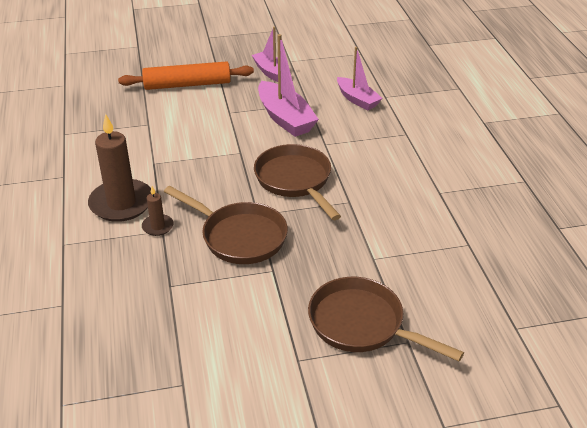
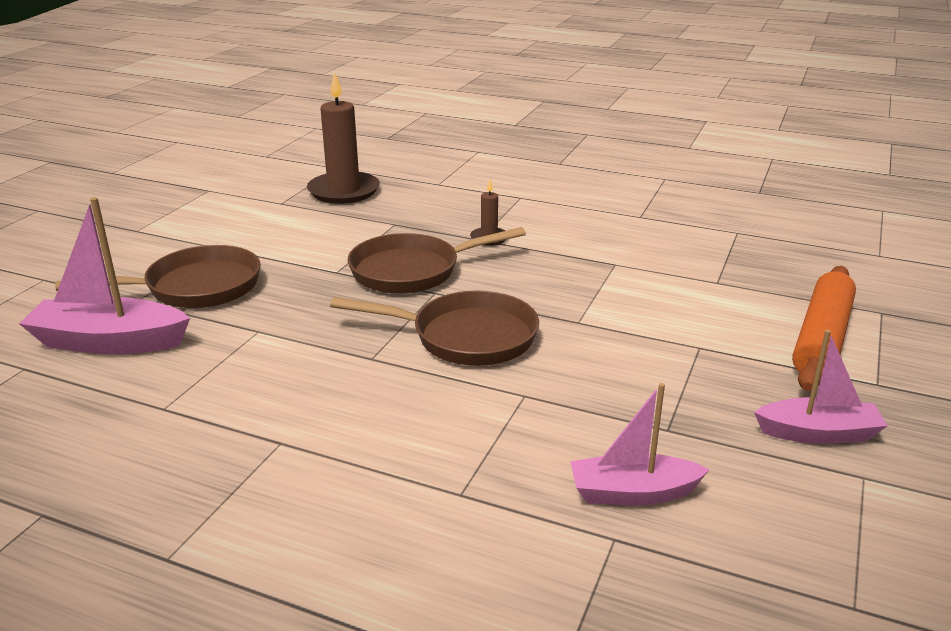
camera: 125 degrees right, 10 degrees down
brown candle [88,113,151,222] -> brown candle moved to [307,71,380,204]
pink boat [258,34,319,137] -> pink boat moved to [19,197,190,354]

